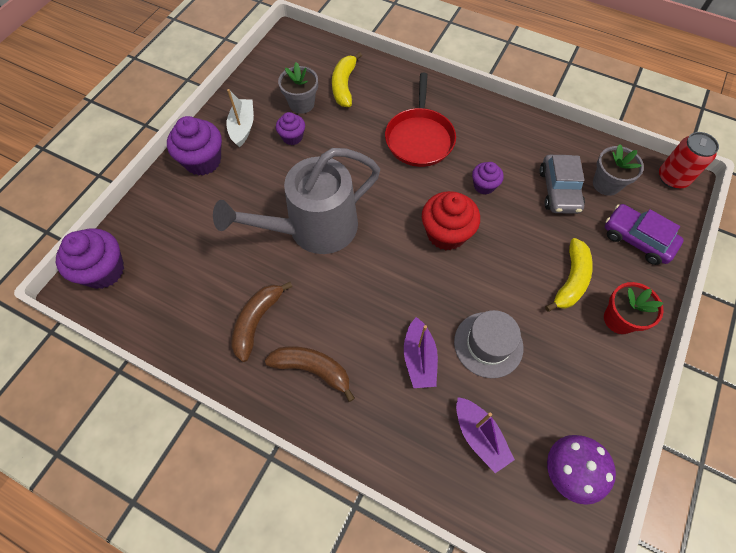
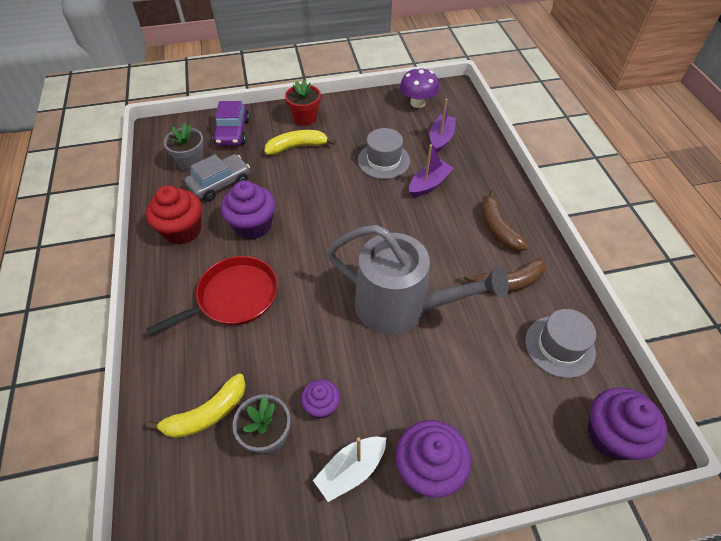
camera: 130 degrees left, 10 degrees down
red cupcake [422,191,480,251] -> red cupcake moved to [146,185,202,245]
purple cupcake [472,162,504,195] -> purple cupcake [221,181,275,240], size x1.74
red can [659,132,719,189] -> none
none -> grey hat [525,309,596,378]

